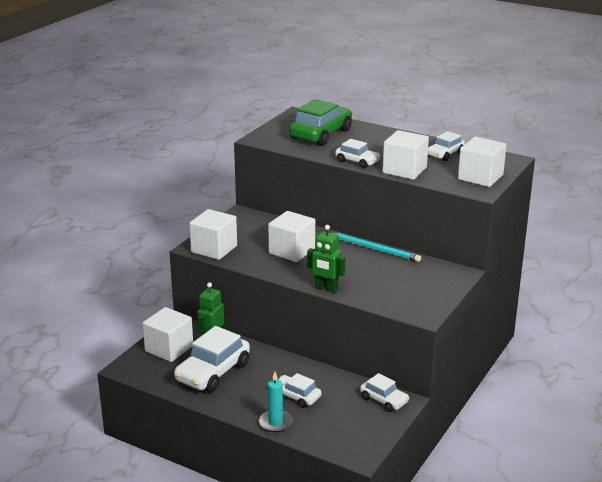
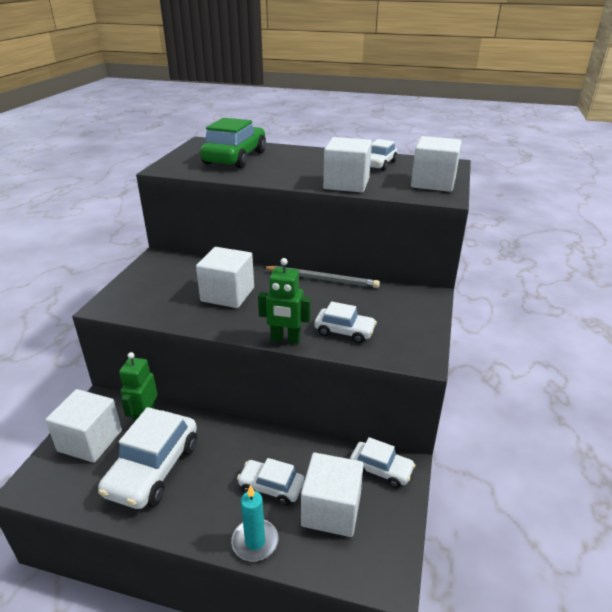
camera: 15 degrees left, 5 degrees up
white cube [189,209,237,260] -> white cube moved to [301,453,364,537]
turquoise pencil [334,233,421,262] -> grey pencil [263,266,380,288]
white car [335,139,380,168] -> white car moved to [314,301,377,343]

